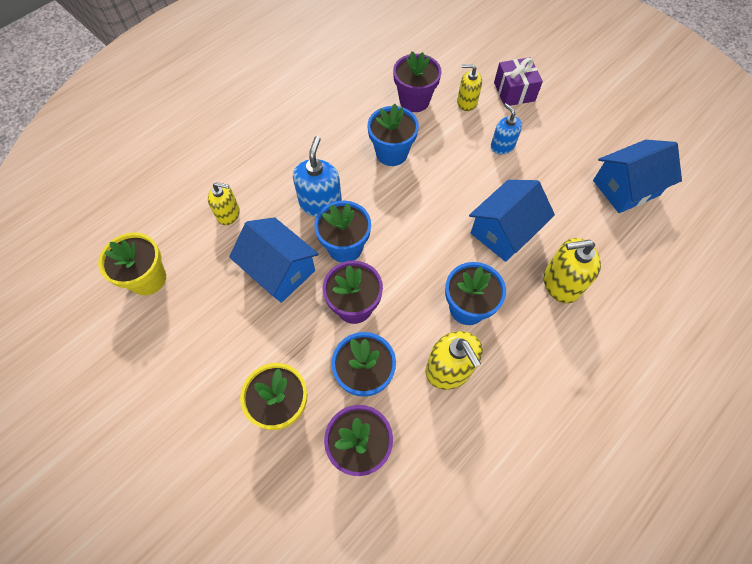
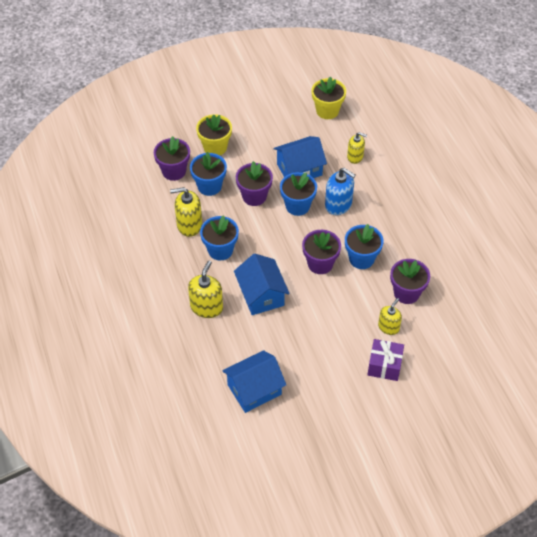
camera: 115 degrees right, 10 degrees down
yellow soap dispenser [208,182,240,225] -> yellow soap dispenser turned 105 degrees counterclockwise [347,132,367,164]
blue soap dispenser [491,103,522,155] -> none
blue house [593,140,682,213] -> blue house turned 60 degrees clockwise [222,350,286,413]
none -> purple flower pot [302,230,341,274]

